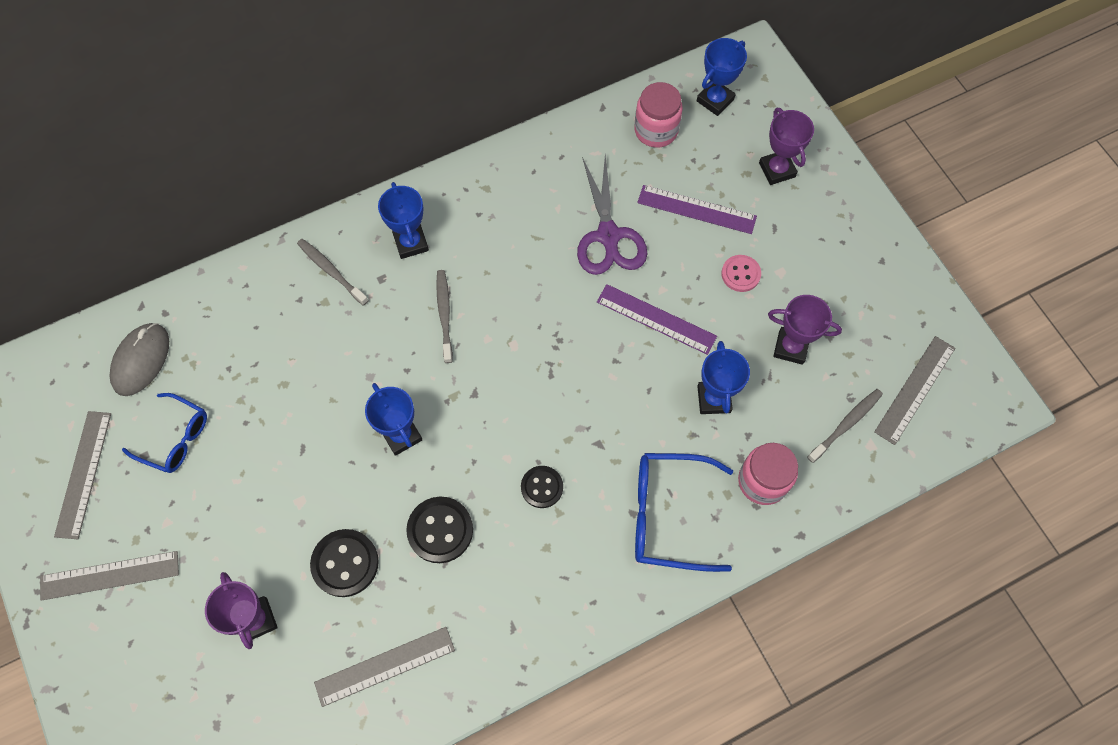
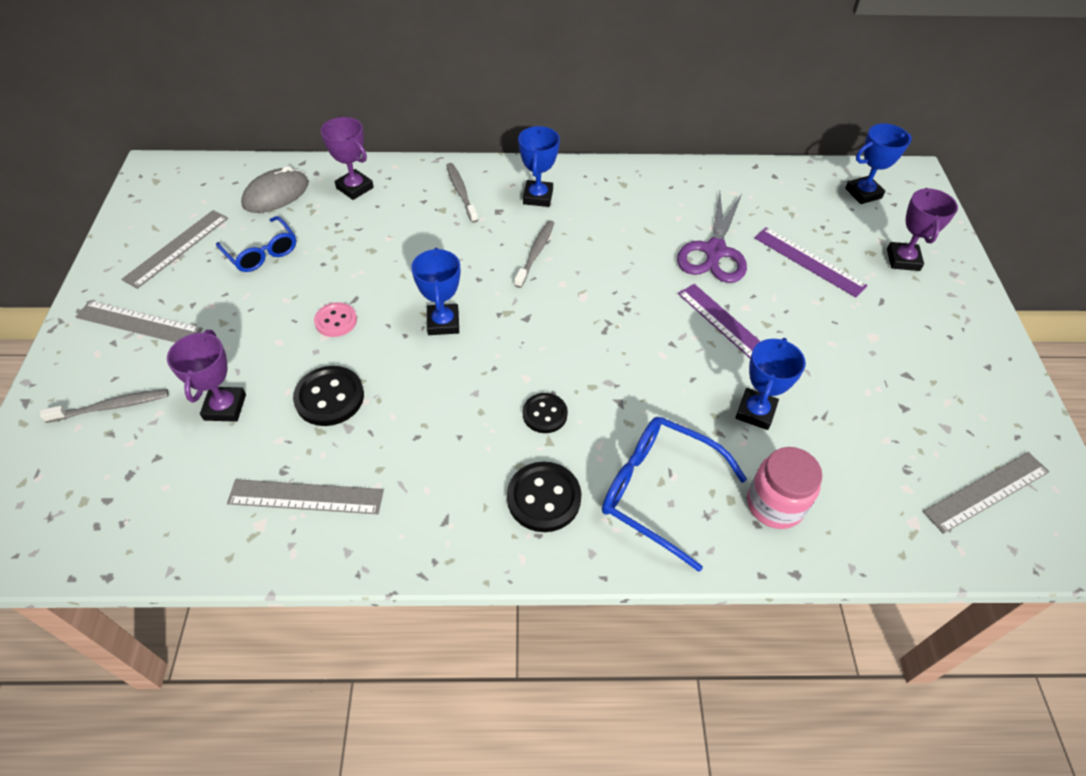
camera: 25 degrees right, 15 degrees down
black button [406,497,473,563] -> black button moved to [507,462,581,532]
pink jar [634,82,683,148] -> none
pink button [721,255,761,292] -> pink button moved to [314,302,357,337]
purple trophy [768,295,842,365] -> purple trophy moved to [321,117,374,200]
grey toothbrush [807,389,883,463] -> grey toothbrush moved to [40,389,169,423]

